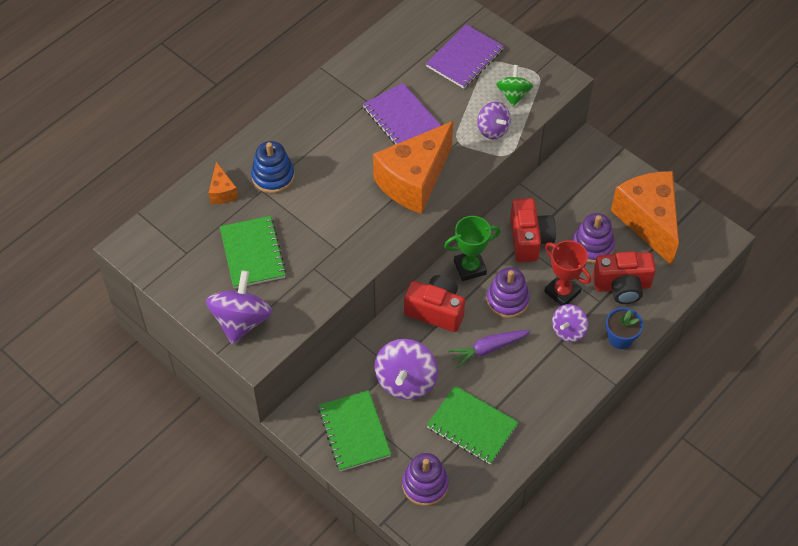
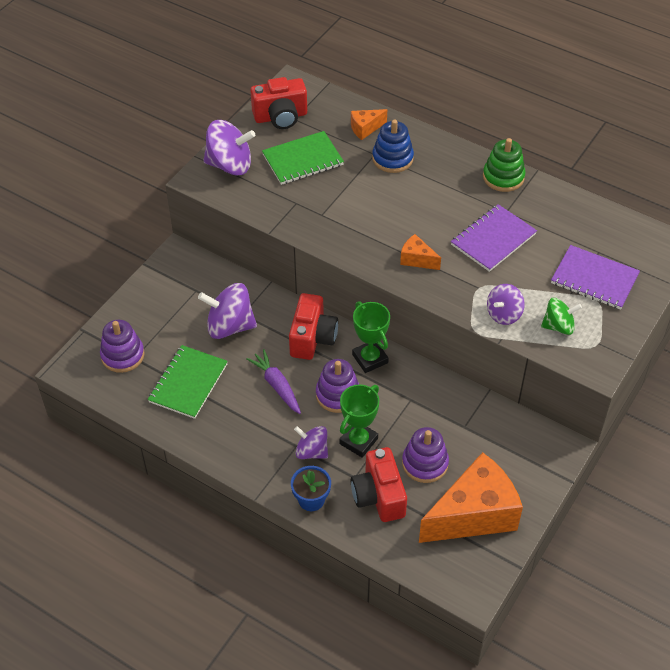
camera: 80 degrees right, 5 degrees down
green notebook [318,390,391,471] -> none
orange cheese [373,121,453,214] -> orange cheese [400,234,441,270], size x0.44
red camera [510,198,556,262] -> red camera moved to [250,77,307,129]
red trophy [544,240,591,306] -> green trophy [339,384,379,458]
none -> green stacking toy [483,138,526,192]

